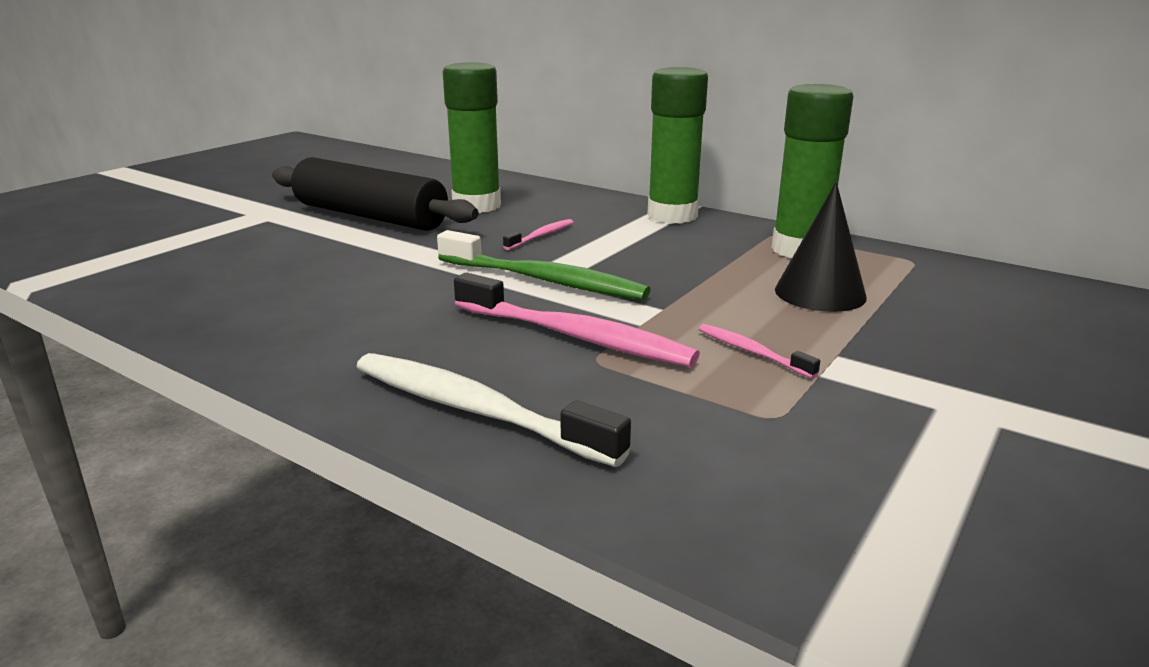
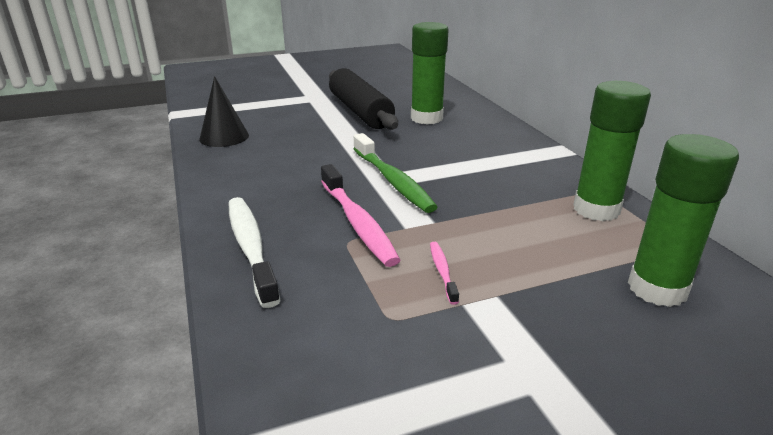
camera: 35 degrees right, 5 degrees up
pink toothbrush [503,219,573,250] -> none
green glue stick [647,67,708,224] -> green glue stick moved to [628,134,739,307]
black cone [775,182,867,312] -> black cone moved to [199,76,249,147]

